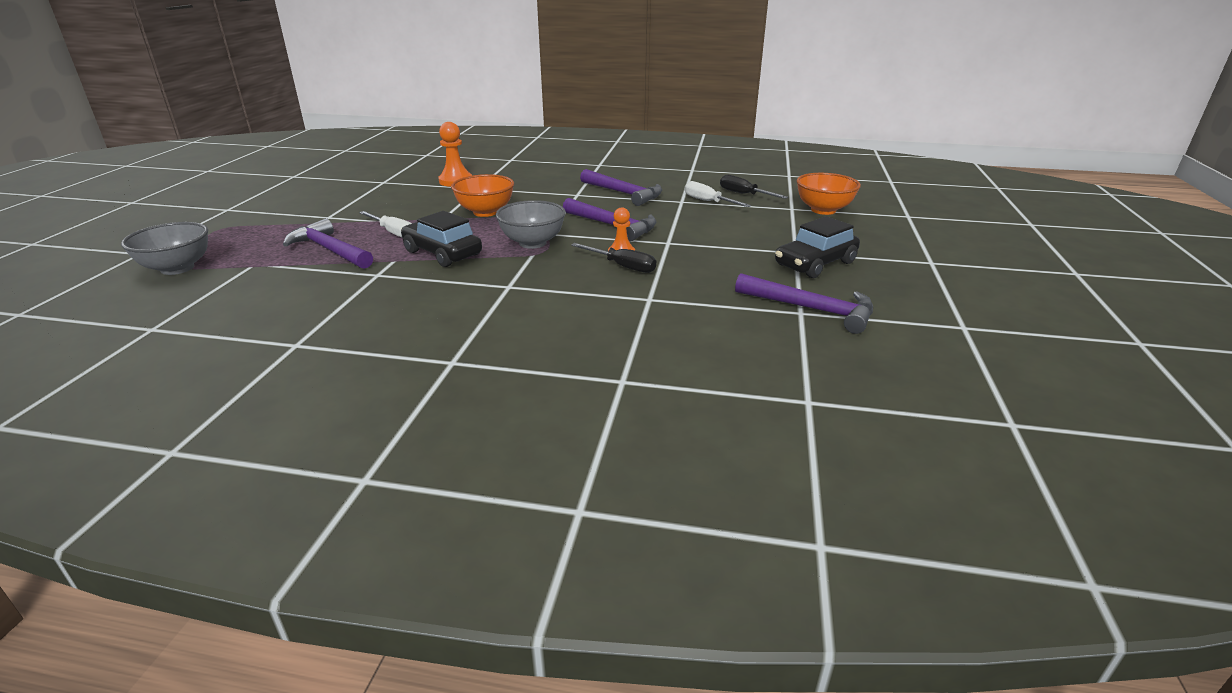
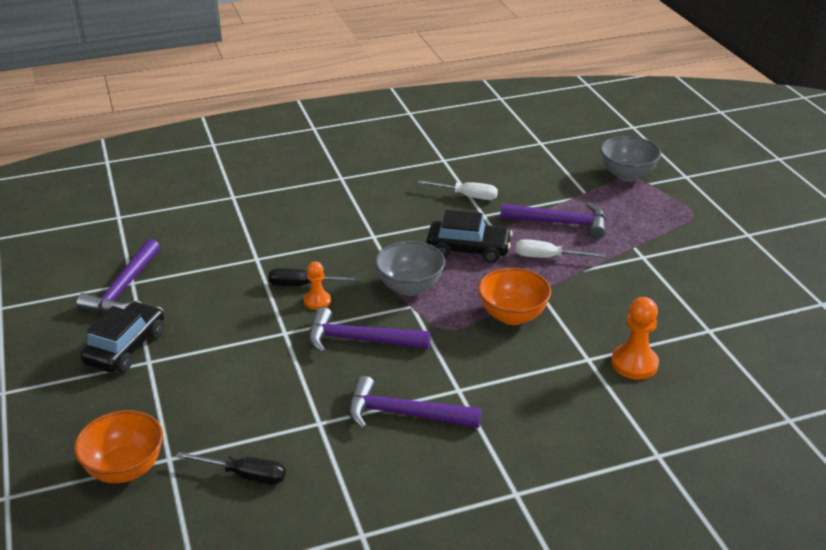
camera: 150 degrees right, 5 degrees up
white screwdriver [685,181,751,207] -> white screwdriver moved to [418,180,498,200]
purple hammer [735,273,873,334] -> purple hammer turned 75 degrees counterclockwise [76,239,160,313]

